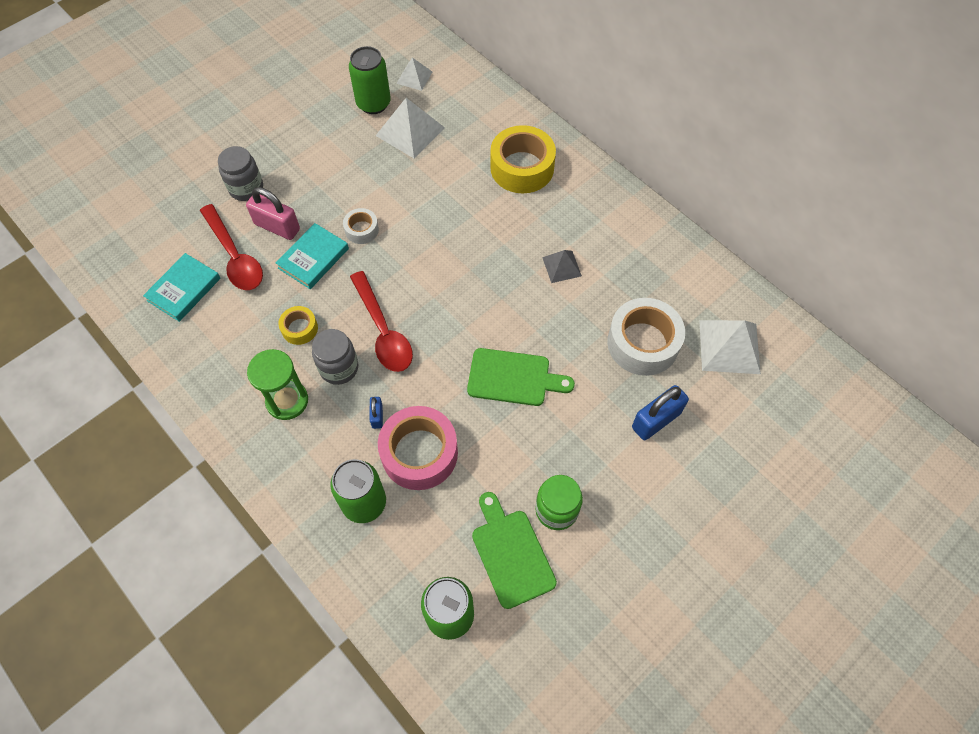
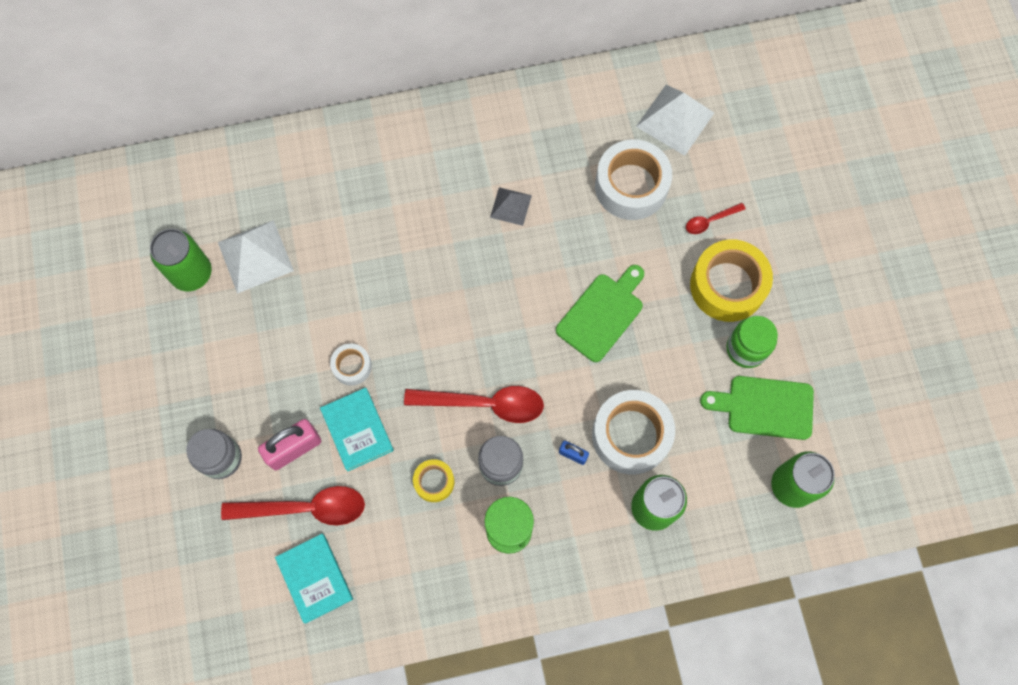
camera: 60 degrees left, 10 degrees up
pink tape [378,406,458,490] -> white tape [592,390,675,475]
white pyramid [396,57,432,91] -> none
yellow tape [490,125,556,193] -> yellow tape moved to [690,239,773,322]
blue padlock [632,385,689,440] -> red spoon [686,203,746,234]

